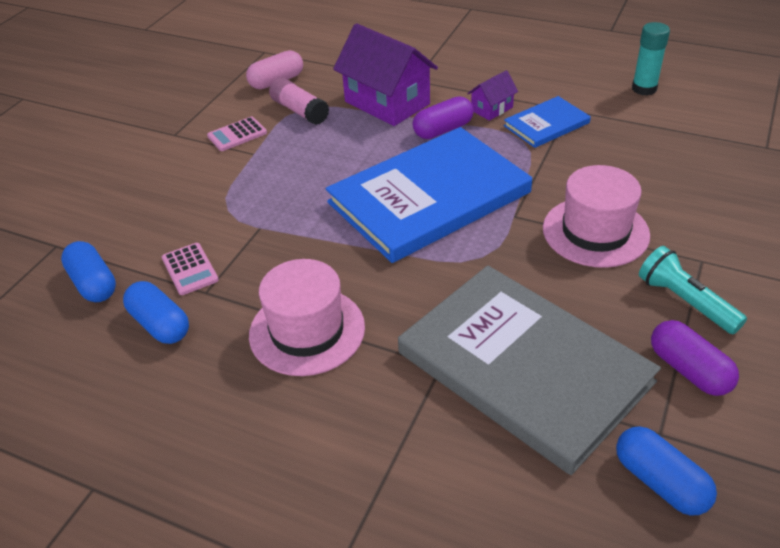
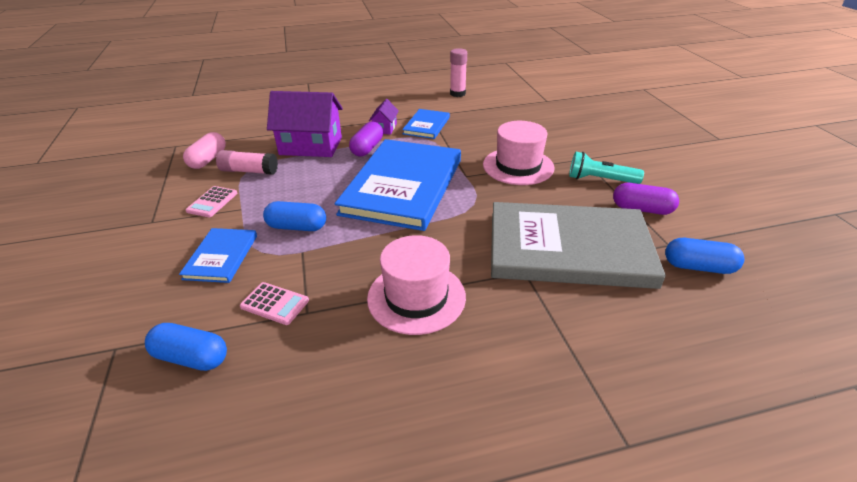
camera: 40 degrees left, 5 degrees down
blue capsule [123,281,189,344] -> blue capsule moved to [263,201,326,231]
turquoise glue stick [632,22,670,95] -> pink glue stick [450,48,467,97]
none -> blue book [179,228,257,283]

